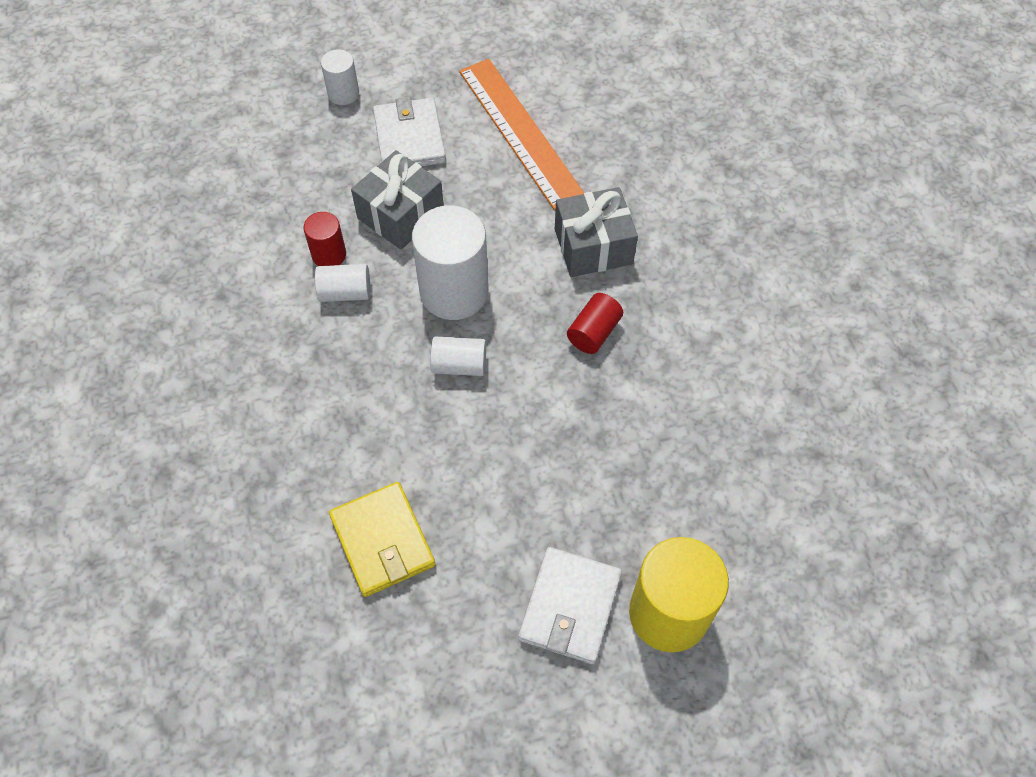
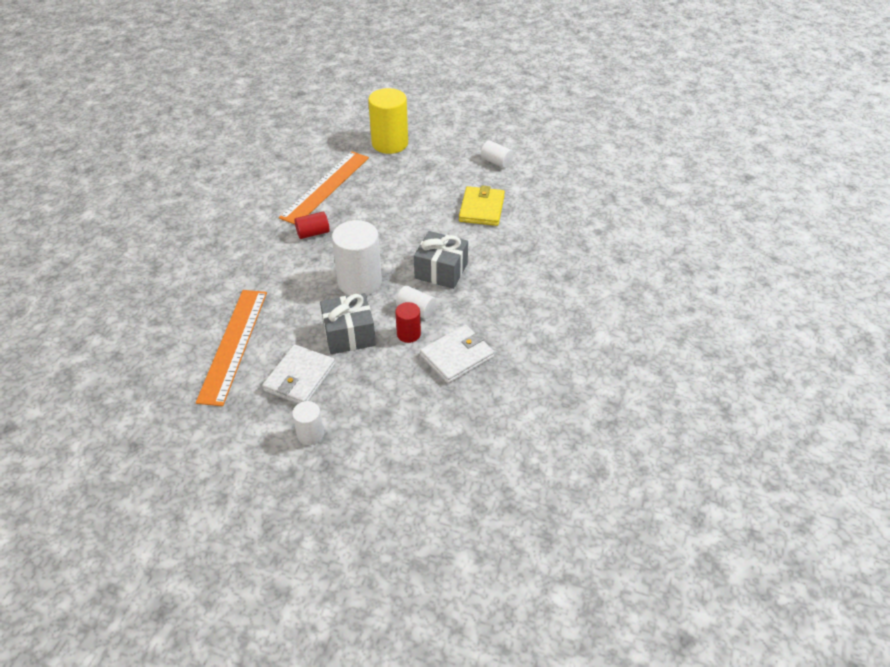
camera: 145 degrees left, 15 degrees down
white cylinder [430,337,486,376] -> white cylinder moved to [481,140,514,168]
white wallet [518,547,622,664] -> white wallet moved to [420,325,494,384]
grey gift [555,187,638,277] -> grey gift moved to [414,231,468,289]
none -> orange ruler [279,151,369,224]

